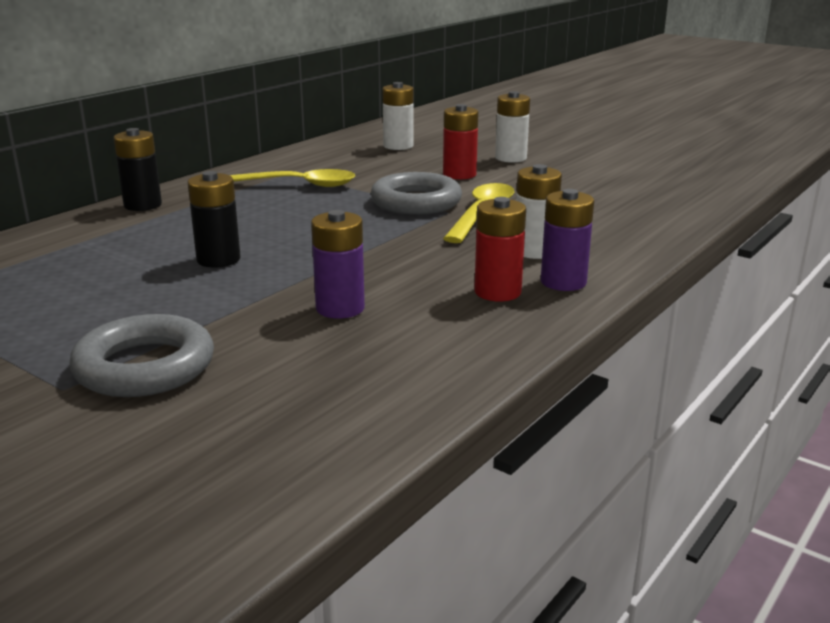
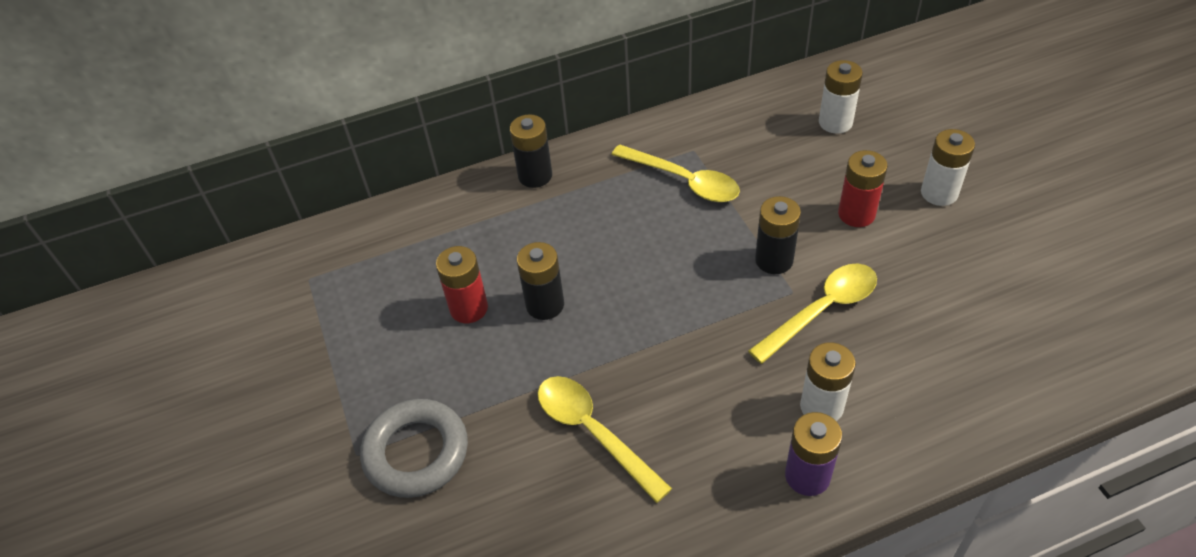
camera: 35 degrees right, 25 degrees up
purple battery [311,210,365,319] -> yellow spoon [538,376,672,503]
grey ring [370,172,462,215] -> black battery [755,196,801,274]
red battery [474,197,526,301] -> red battery moved to [436,246,488,323]

